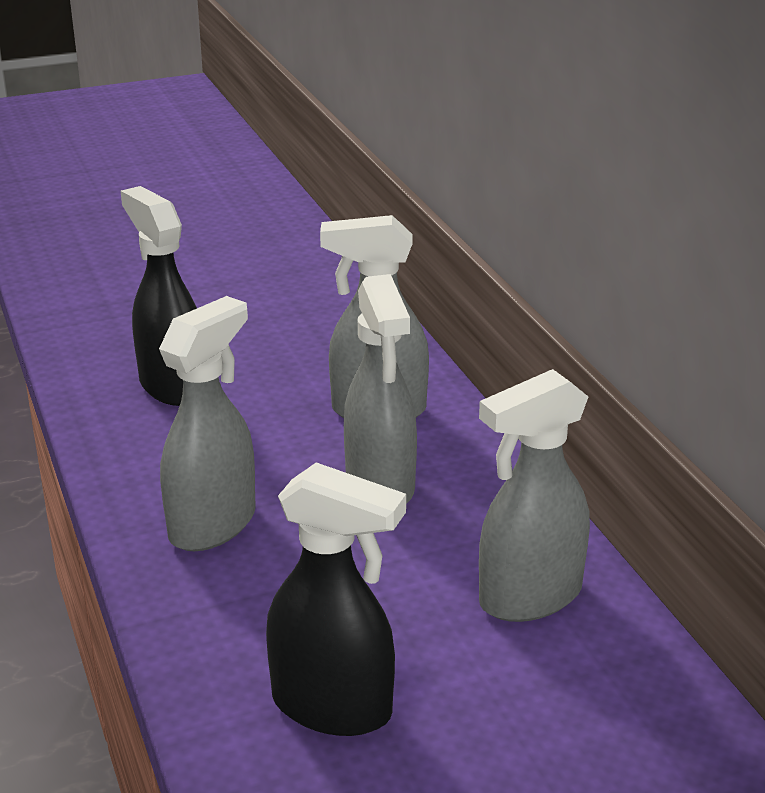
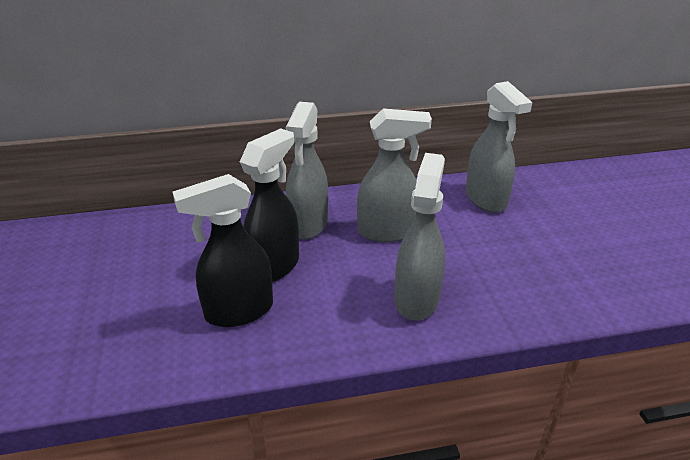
camera: 80 degrees left, 5 degrees up
grey spray bottle [159,296,256,551] -> grey spray bottle turned 60 degrees clockwise [395,153,445,321]
black spray bottle [266,462,406,736] -> black spray bottle moved to [240,128,299,282]

